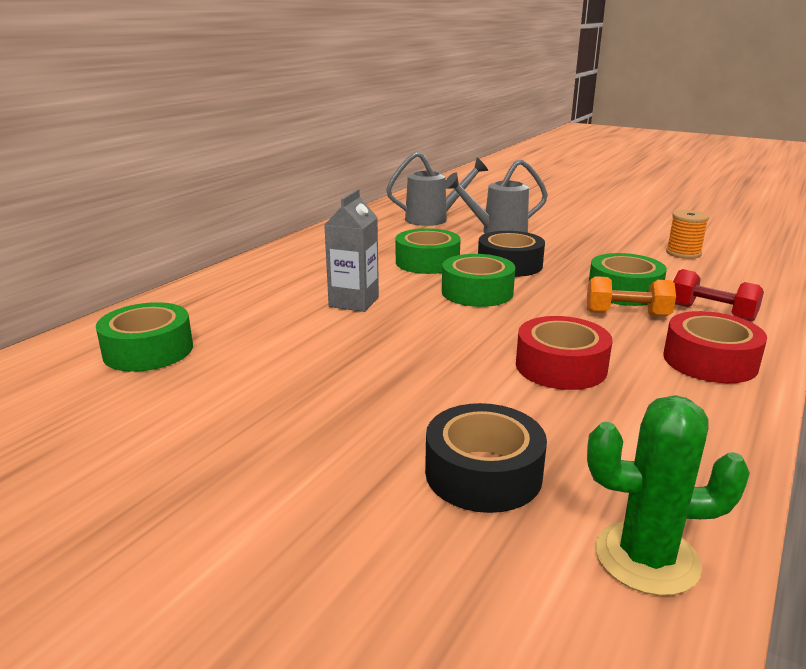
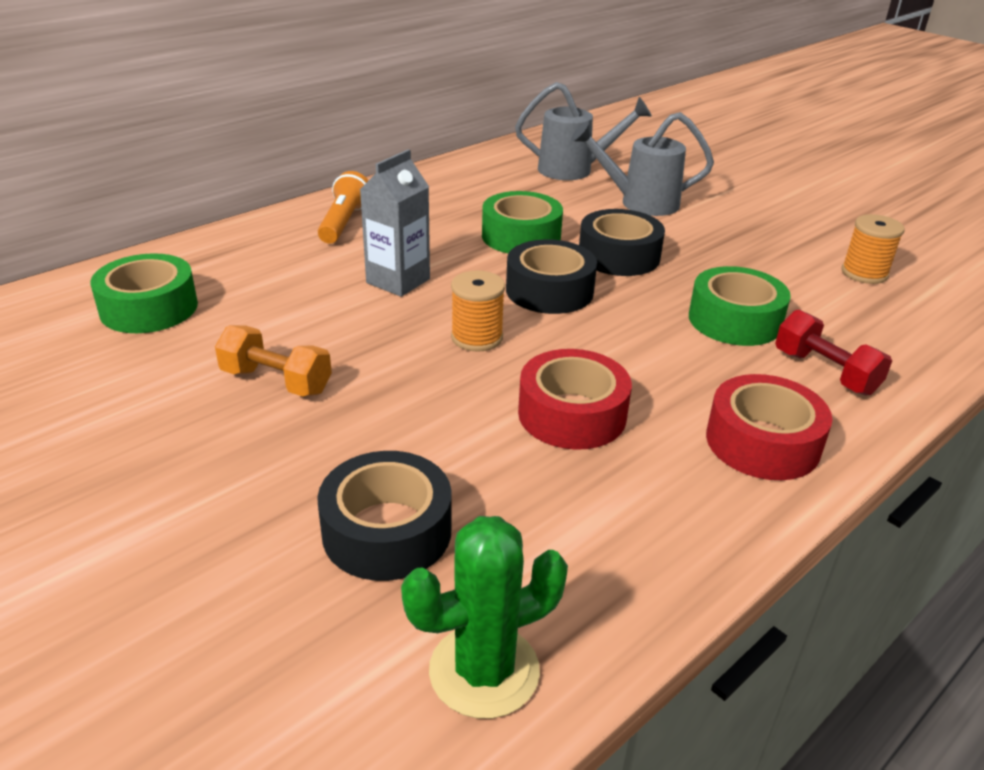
camera: 15 degrees right, 10 degrees up
green tape [442,254,515,307] -> black tape [506,239,597,314]
orange dumbbell [587,276,676,317] -> orange dumbbell moved to [215,325,332,397]
green cactus [587,395,750,596] -> green cactus turned 45 degrees counterclockwise [401,516,568,719]
none -> orange flashlight [318,171,369,244]
none -> orange spool [451,271,505,352]

